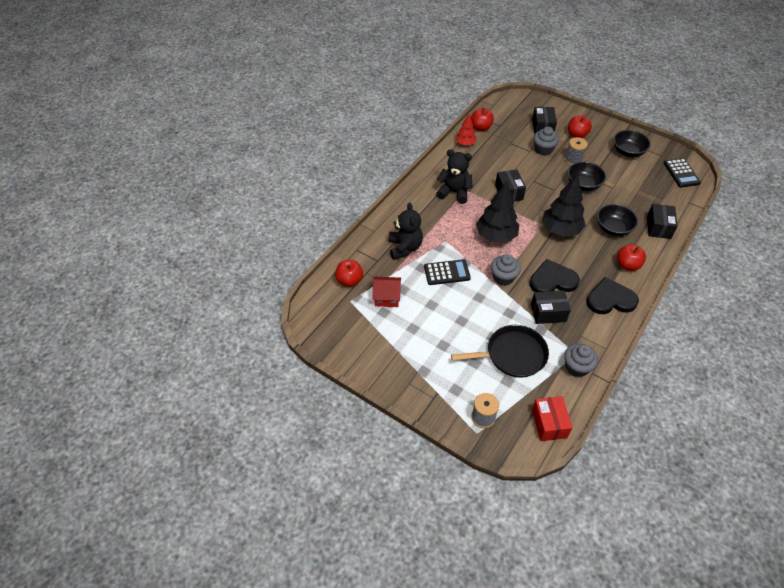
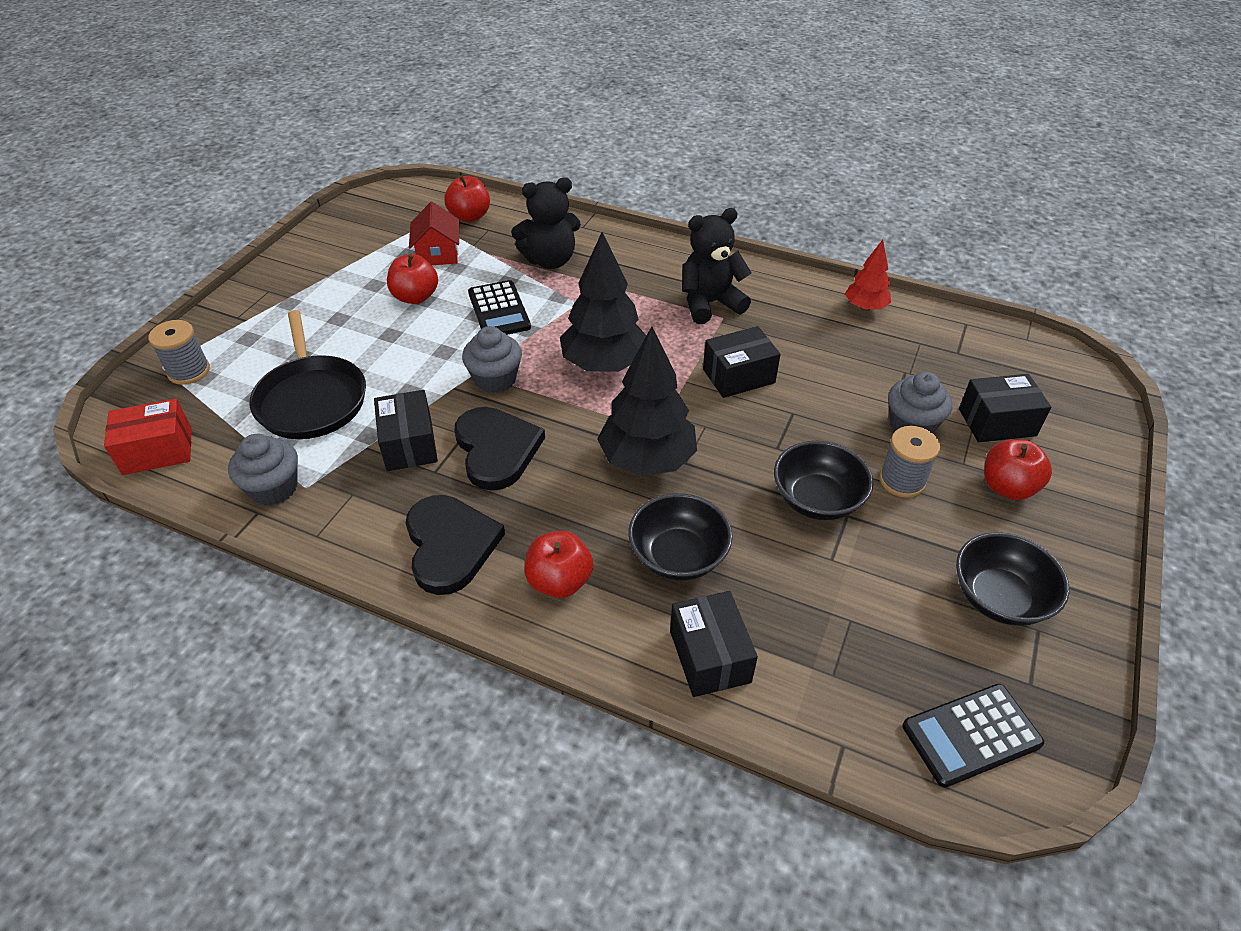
camera: 80 degrees right, 5 degrees down
black teddy bear [436,149,473,204] -> black teddy bear turned 120 degrees counterclockwise [682,208,752,324]
red apple [471,108,494,131] -> red apple moved to [387,254,438,304]
black box [647,204,678,239] -> black box turned 75 degrees clockwise [670,591,758,697]

